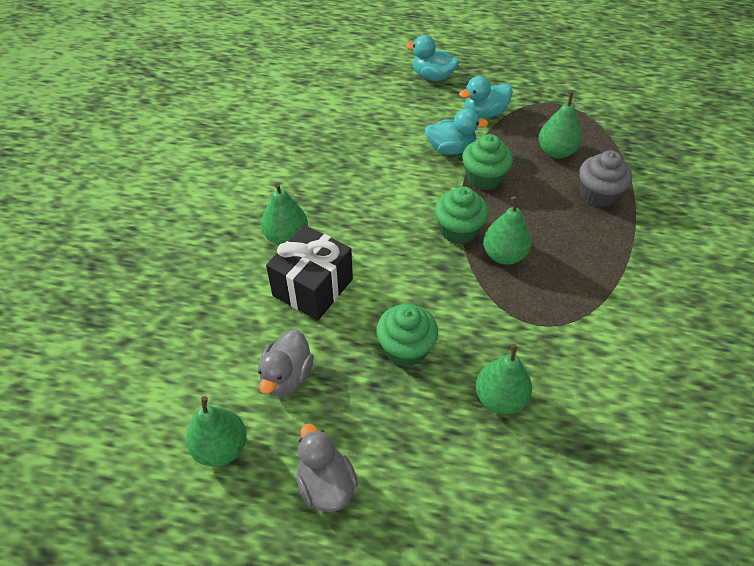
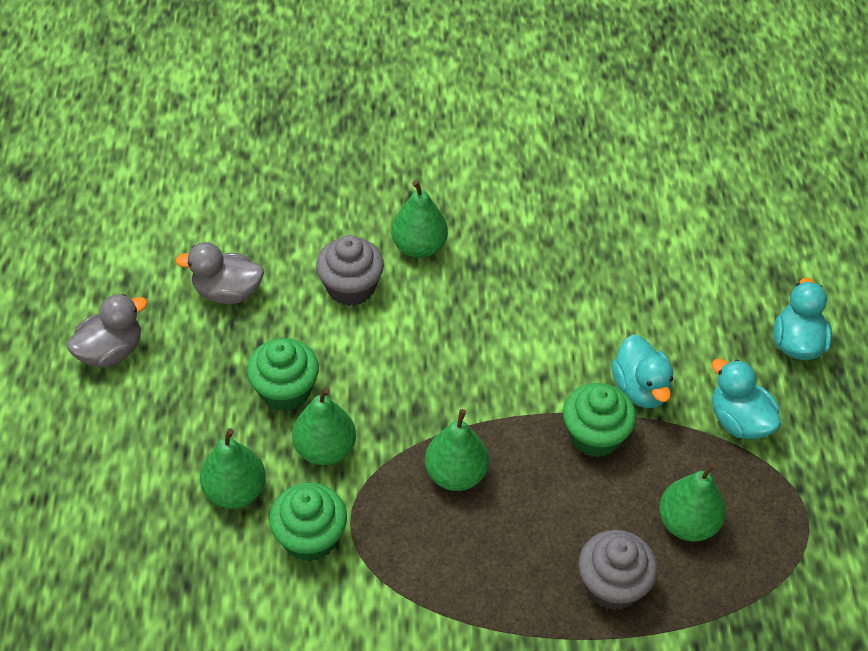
camera: 75 degrees right, 0 degrees up
green pear [187,396,247,467] -> green pear moved to [292,387,356,465]
black gift [266,225,353,320] -> grey cupcake [316,235,384,306]
green cupcake [435,186,489,244] -> green cupcake moved to [269,483,347,562]

